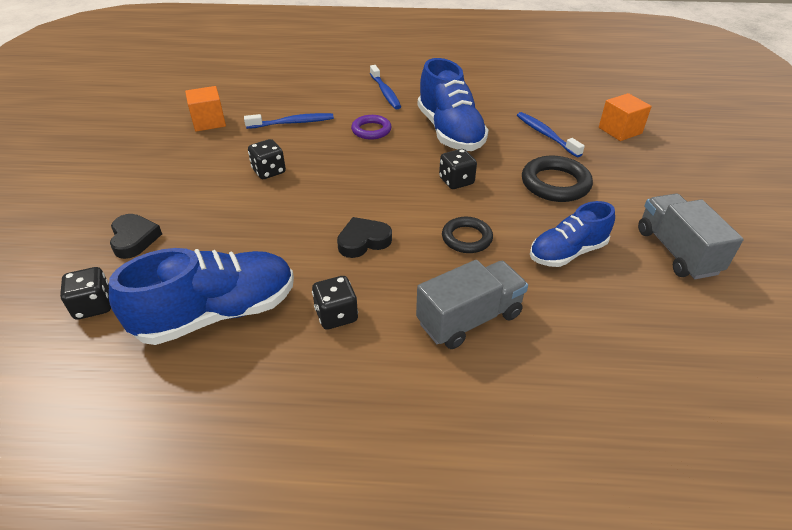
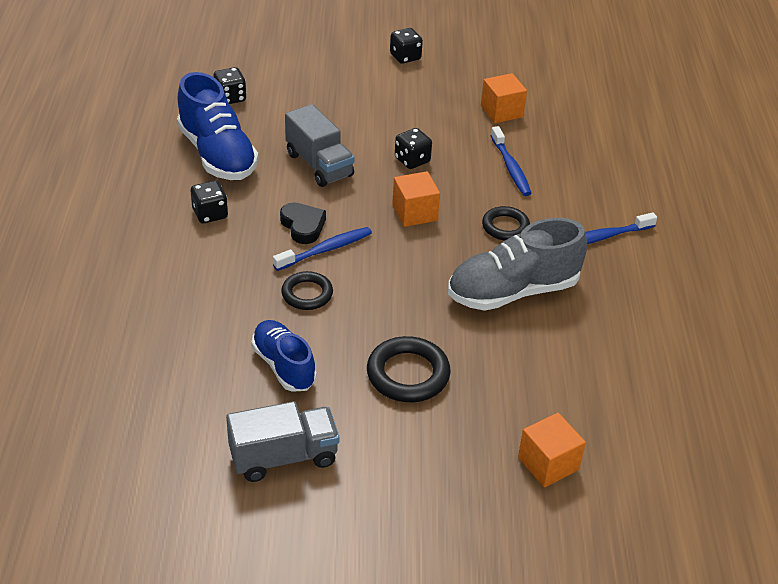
camera: 85 degrees right, 0 degrees up
black heart [110,214,162,259] -> none
purple ring [351,115,391,140] -> black ring [482,206,530,241]
grey truck [416,260,528,349] -> grey truck moved to [285,104,355,187]
blue shoe [418,58,489,151] -> grey shoe [448,218,587,311]
black dice [439,149,477,189] -> black dice moved to [390,28,423,64]
blue toothbrush [517,112,585,157] -> blue toothbrush moved to [273,227,372,271]
none -> orange cube [392,171,440,227]

